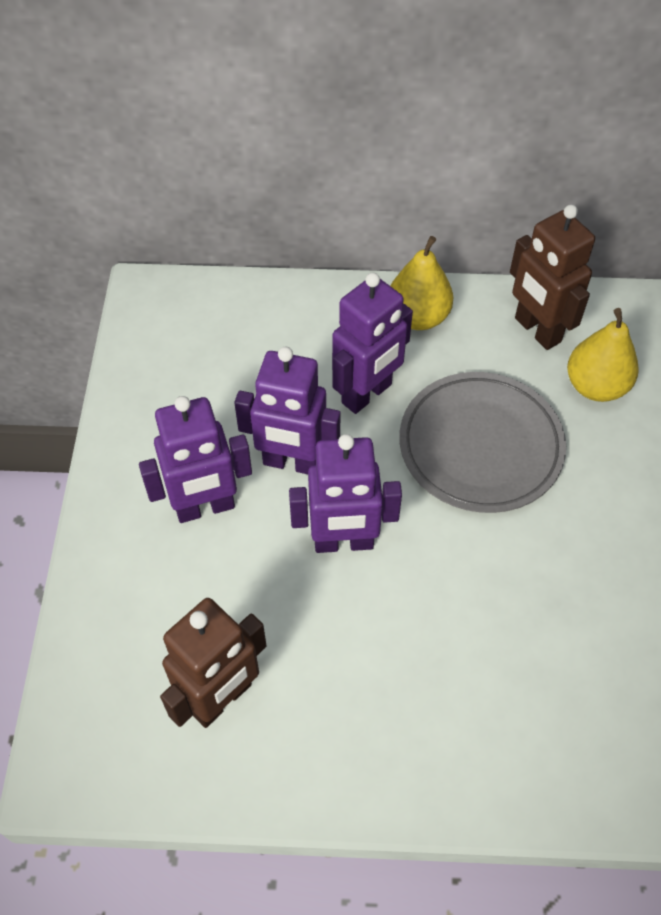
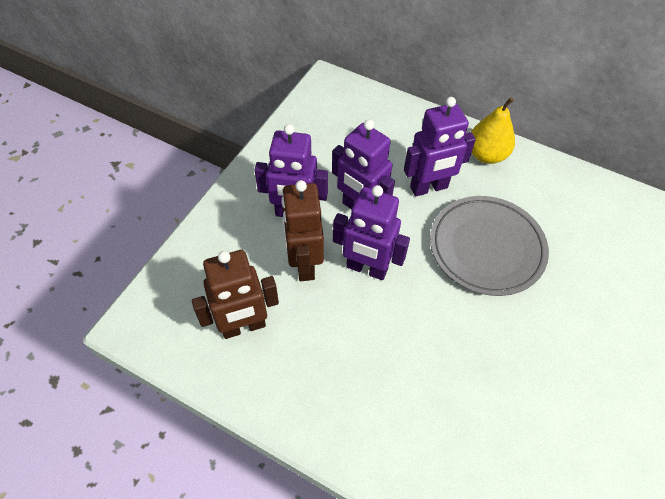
camera: 25 degrees right, 0 degrees up
brown robot [510,205,595,350] -> brown robot moved to [281,180,324,281]
yellow pear [567,308,639,402] -> none

